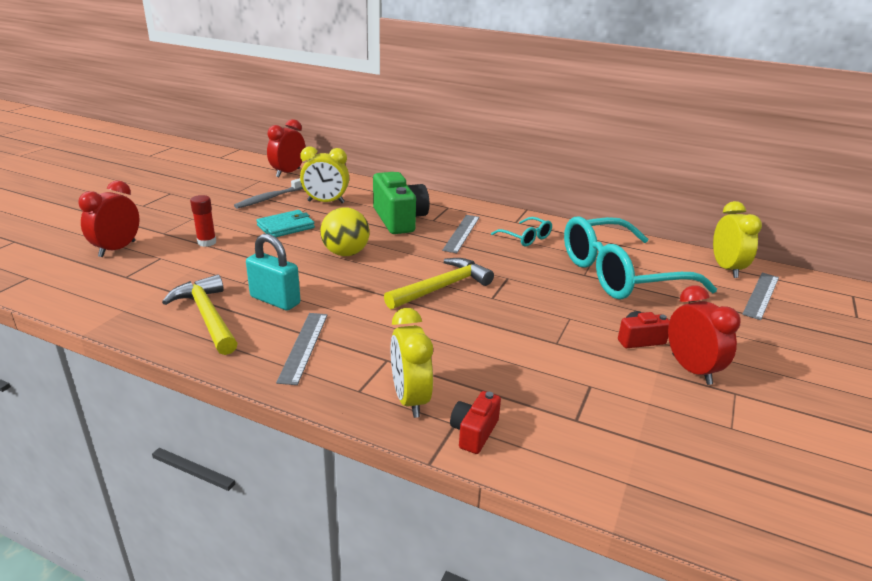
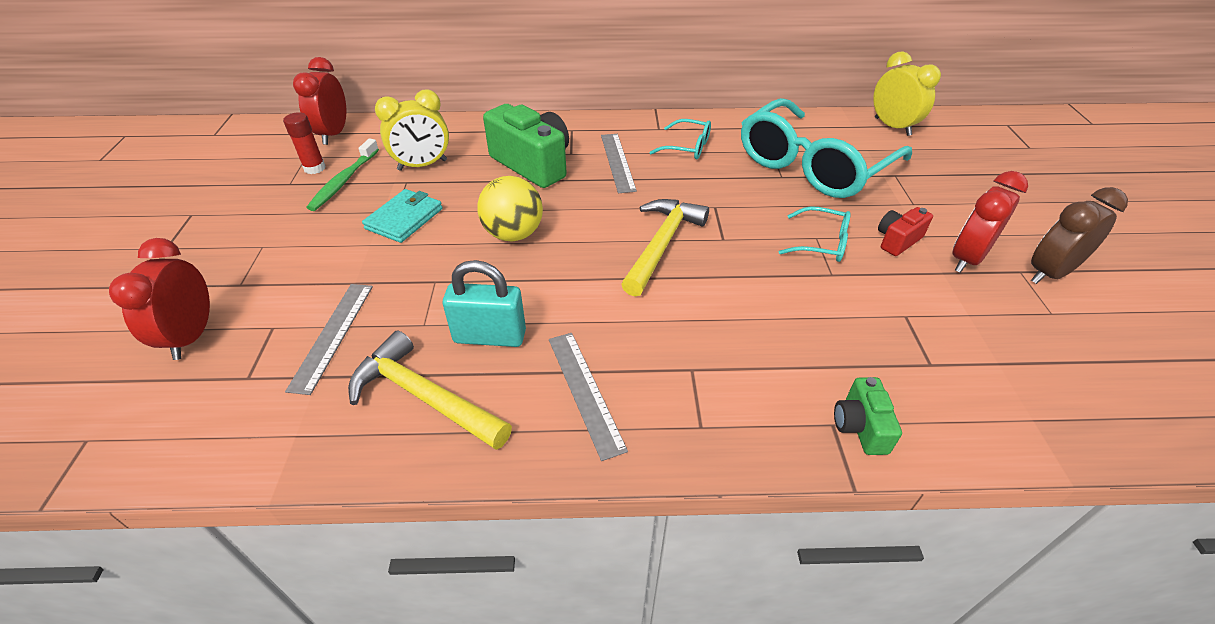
camera: 25 degrees left, 15 degrees up
red glue stick [190,195,216,247] -> red glue stick moved to [283,112,326,174]
grey toothbrush [234,178,303,209] -> green toothbrush [306,139,379,211]
yellow clock [391,308,433,418] -> none
red camera [450,391,501,454] -> green camera [834,377,902,455]
red clock [668,285,741,385] -> red clock turned 90 degrees counterclockwise [952,171,1028,273]
grey ruler [742,273,779,320] -> grey ruler moved to [285,284,373,395]
none -> turquoise glasses [779,206,851,262]
none -> brown clock [1031,187,1128,284]

